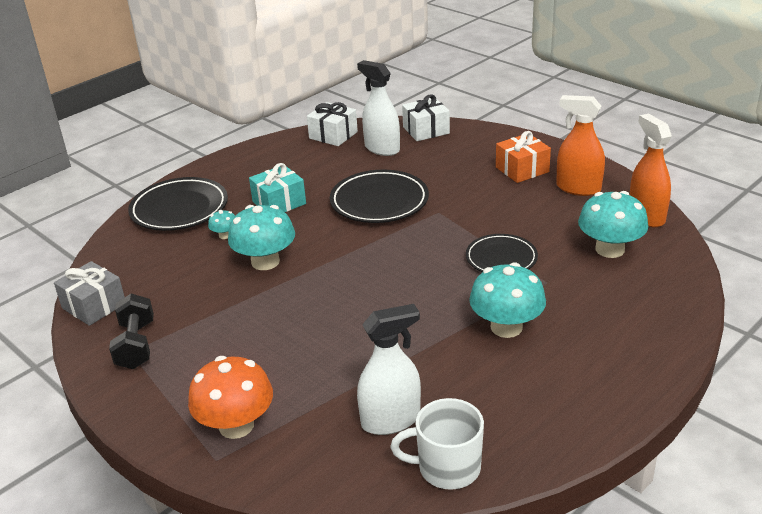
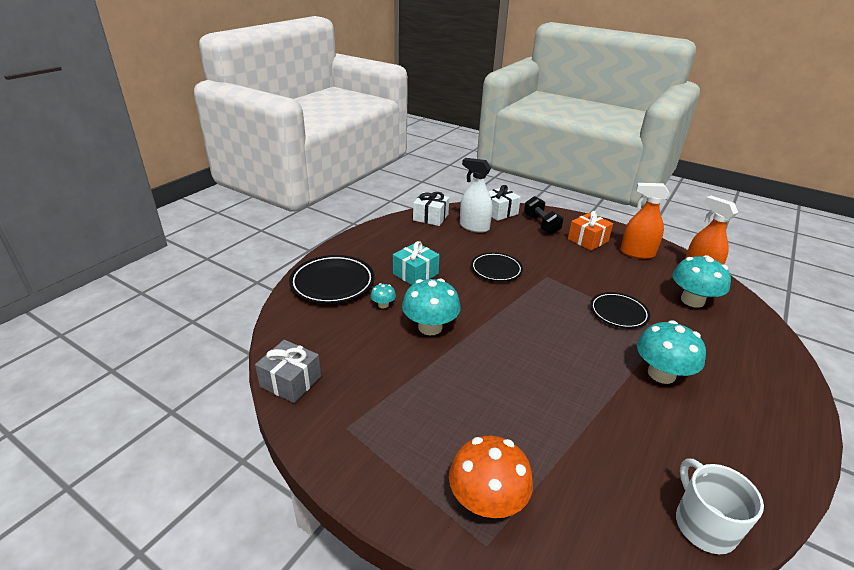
camera: 15 degrees left, 0 degrees up
black dumbbell [109,294,154,369] -> black dumbbell moved to [524,196,564,234]
black plate [330,170,429,223] -> black plate [471,252,523,282], size x0.65
white spray bottle [357,304,421,435] -> none
white mug [391,398,484,490] -> white mug turned 90 degrees clockwise [676,458,764,554]

